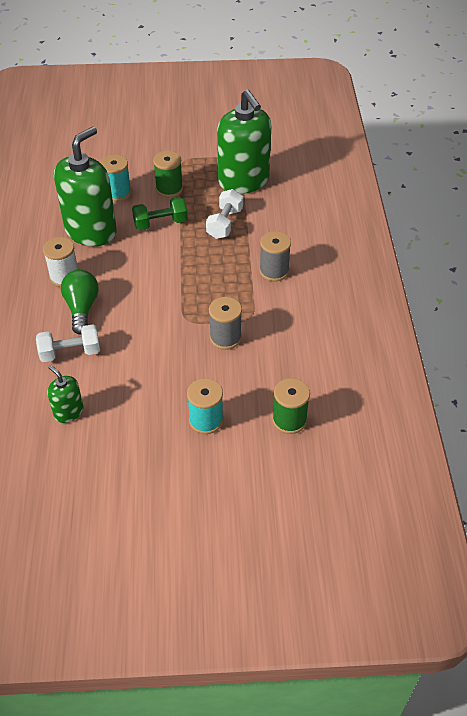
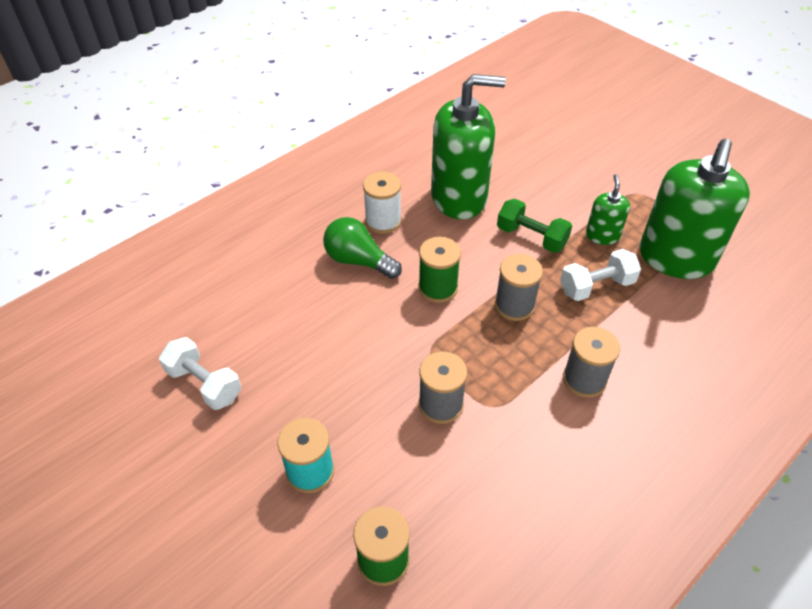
camera: 50 degrees right, 0 degrees up
white dumbbell [36,324,100,362] -> white dumbbell moved to [159,337,241,410]
green soap dispenser [47,365,83,423] -> green soap dispenser moved to [586,174,630,245]
green light bulb [61,270,99,334] -> green light bulb turned 105 degrees counterclockwise [323,217,402,279]
turquoise spool [100,154,131,201] -> none
green spool [153,151,183,198] -> green spool moved to [418,237,461,303]
none -> grey spool [495,254,543,321]

